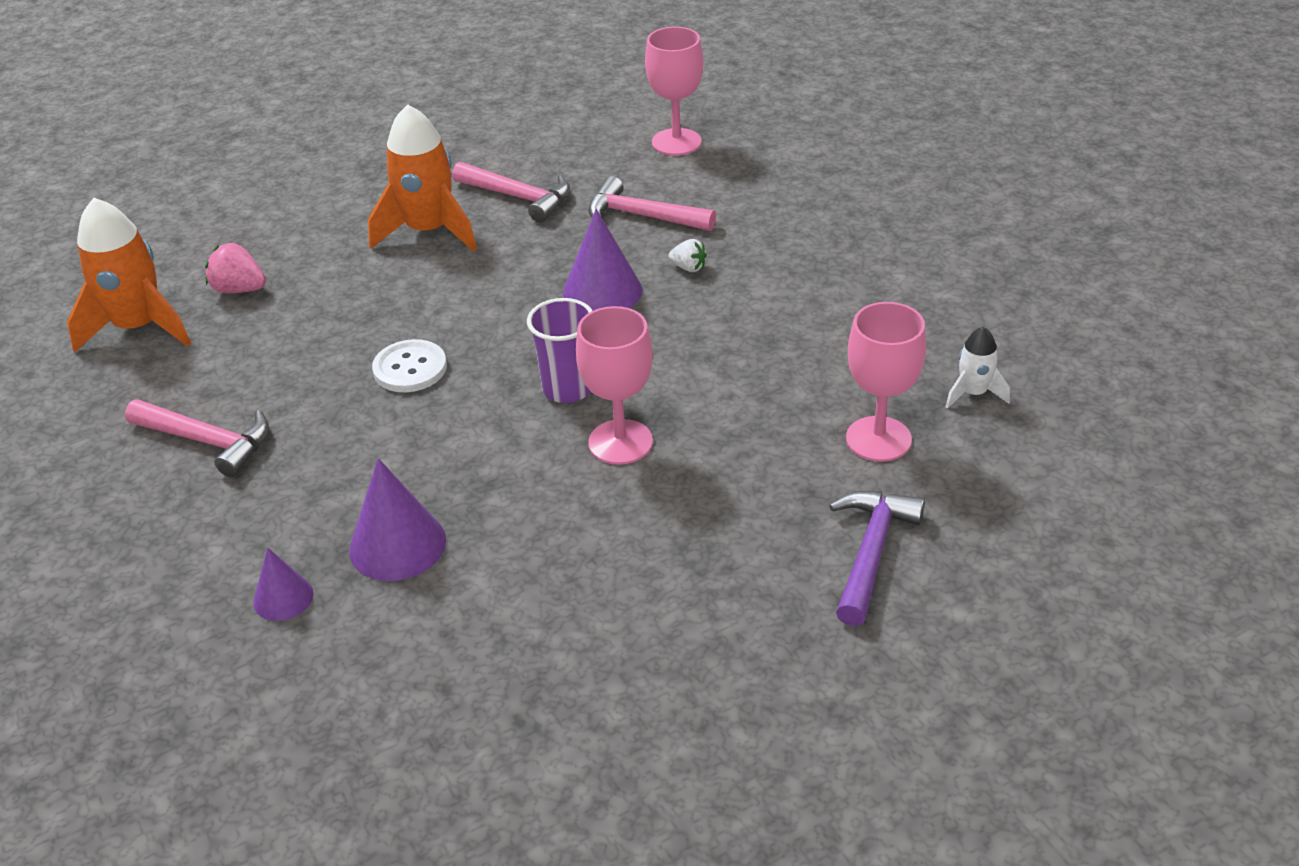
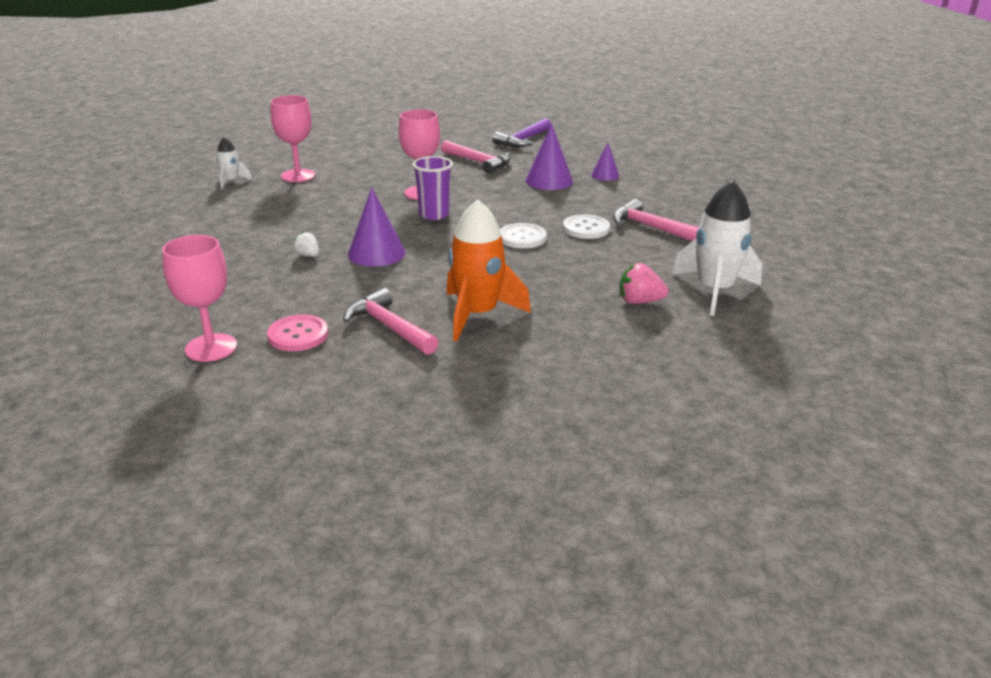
camera: 165 degrees left, 10 degrees down
orange rocket [67,198,191,353] -> white rocket [672,180,762,316]
pink strawberry [205,243,266,293] -> pink strawberry turned 150 degrees clockwise [620,263,668,304]
pink hammer [588,176,716,231] -> pink hammer moved to [441,140,511,173]
purple hammer [829,491,925,626] -> purple hammer moved to [492,118,551,147]
none -> pink button [267,315,328,351]
none -> white button [563,214,610,239]

